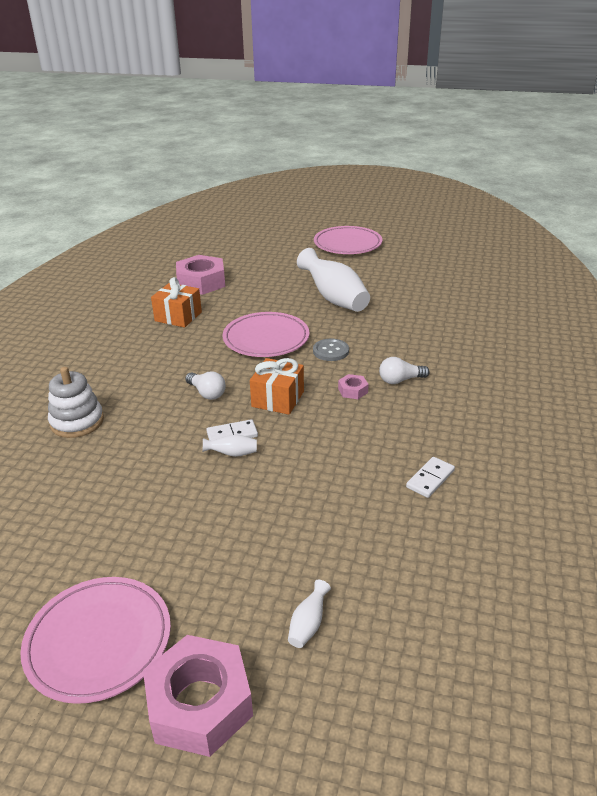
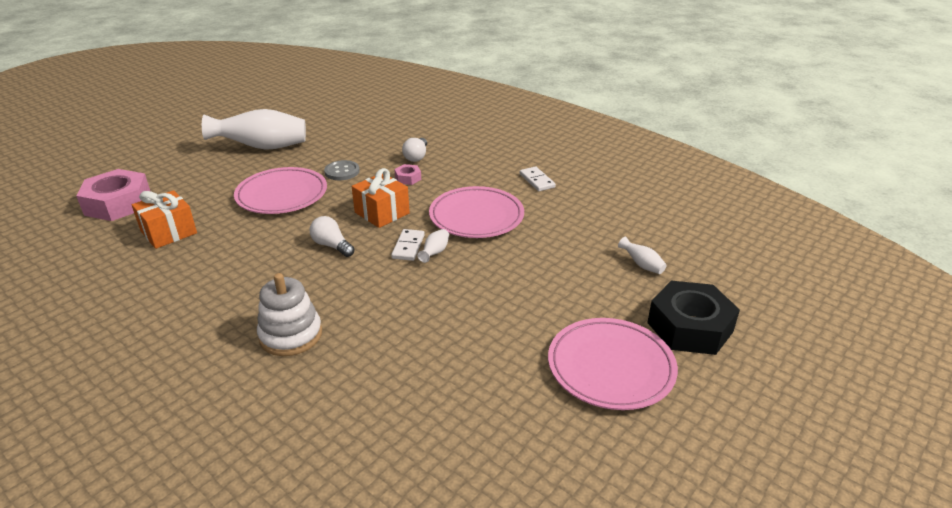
camera: 65 degrees left, 0 degrees up
pink nut [143,635,253,757] -> black nut [647,281,740,355]
white light bulb [185,371,226,400] -> white light bulb turned 120 degrees counterclockwise [309,216,355,257]
pink plate [314,226,382,254] -> pink plate moved to [429,186,524,238]

